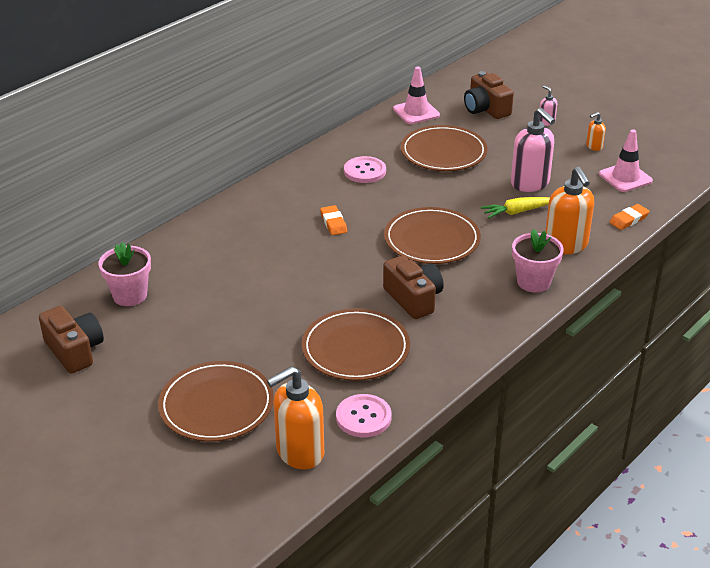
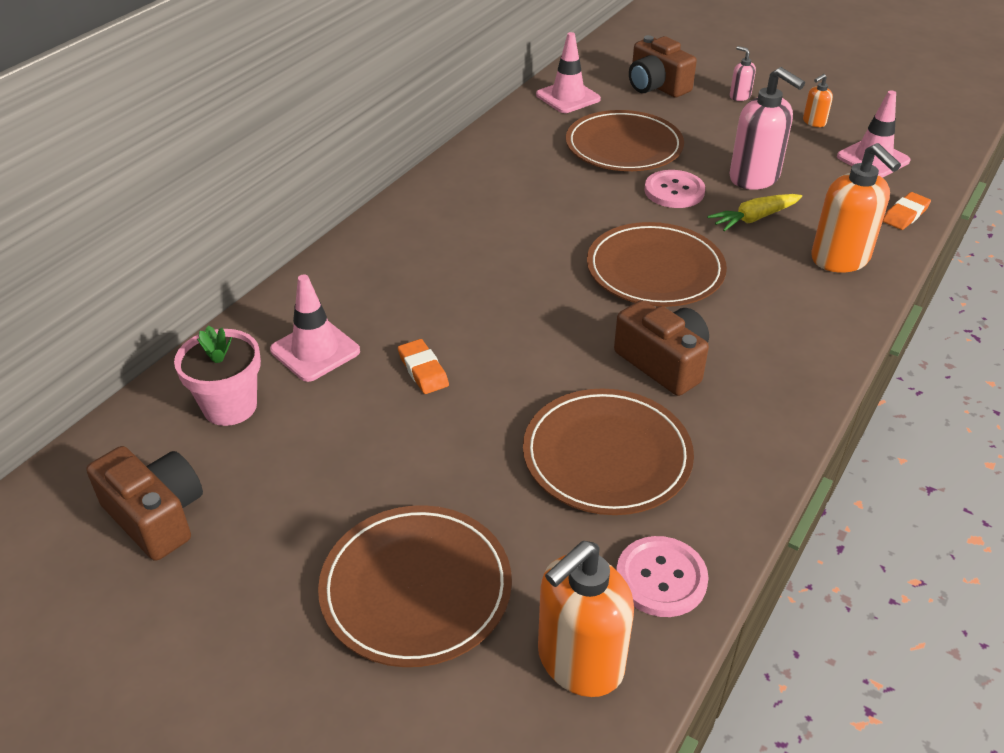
camera: 10 degrees left, 5 degrees up
orange eraser [320,205,347,235] -> orange eraser moved to [398,339,449,394]
pink button [344,156,386,183] -> pink button moved to [644,170,705,208]
pink flower pot [512,229,564,293] -> none
none -> pink traffic cone [270,275,360,382]

